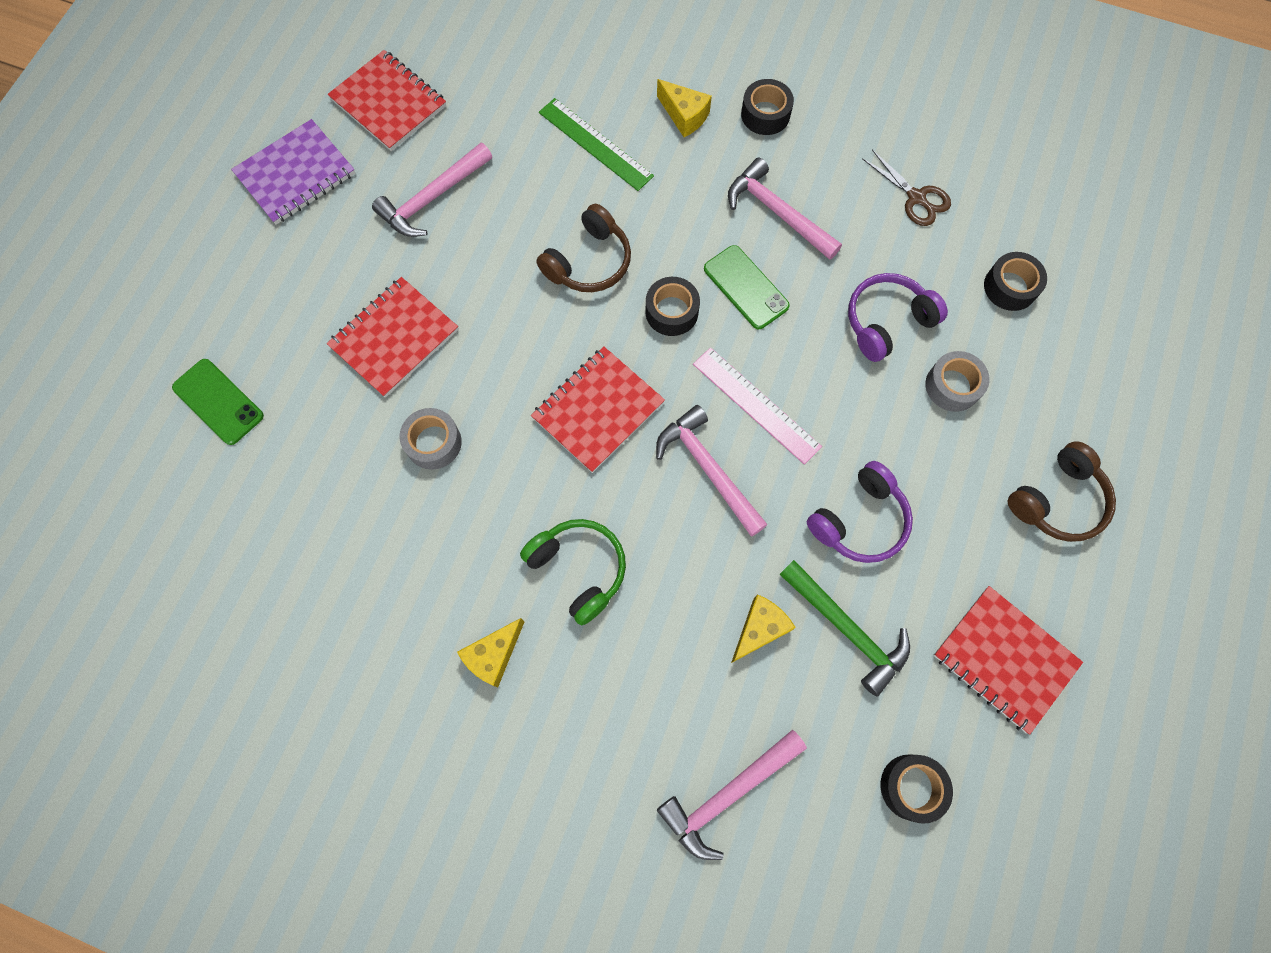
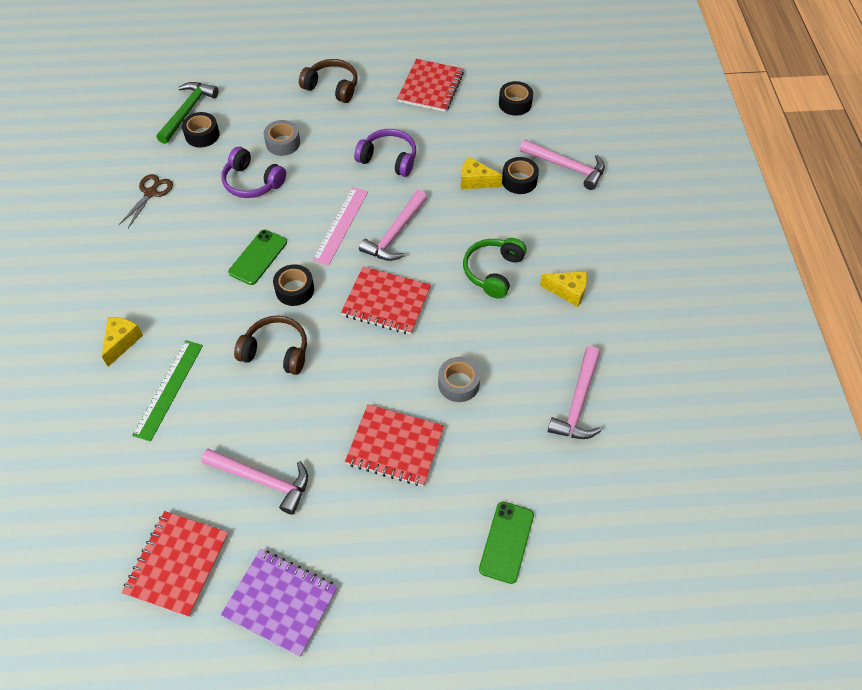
camera: 115 degrees left, 15 degrees down
pink hammer [728,157,842,260] -> pink hammer moved to [548,346,601,439]
black tape [741,79,794,135] -> black tape moved to [502,157,539,194]
green hammer [779,560,910,697] -> green hammer moved to [156,82,219,144]

